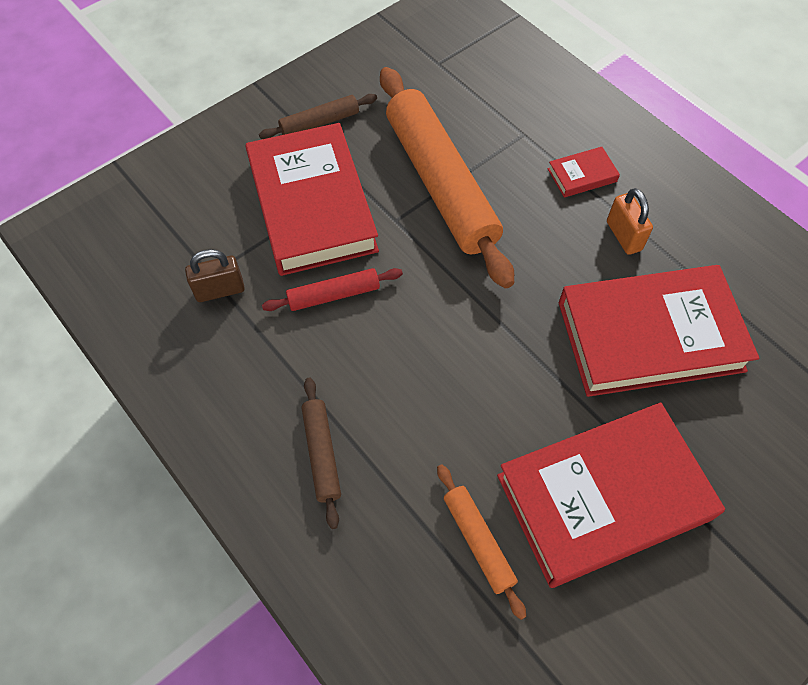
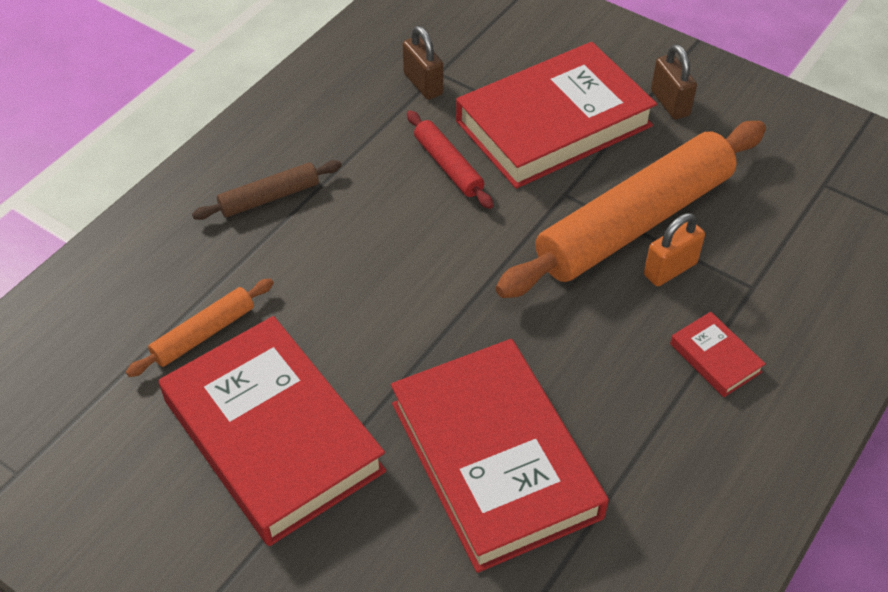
camera: 75 degrees right, 10 degrees down
brown rolling pin [259,94,377,139] -> brown padlock [651,44,697,120]
orange padlock [607,188,653,255] -> orange padlock moved to [644,213,705,286]

